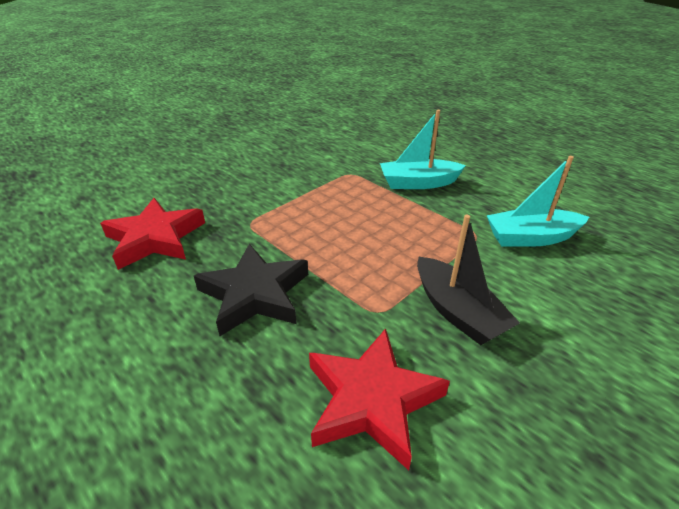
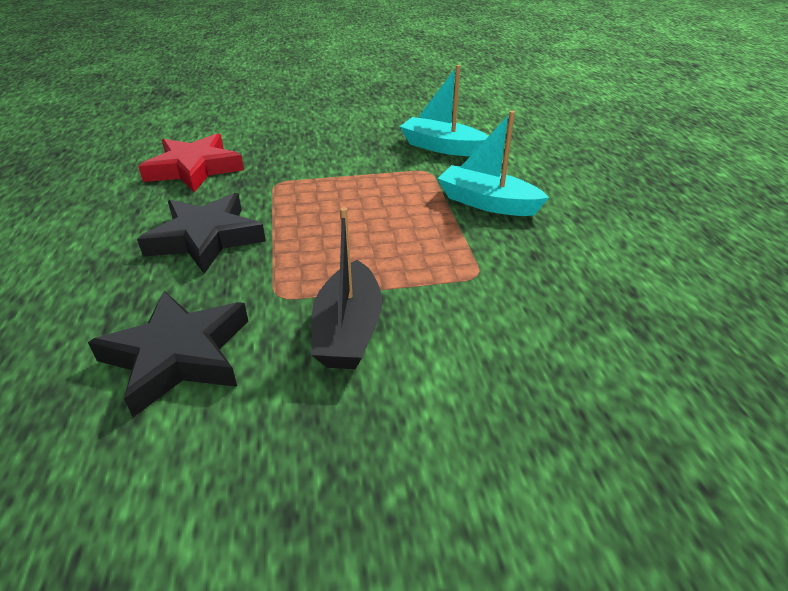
camera: 35 degrees right, 0 degrees up
red star [309,328,450,470] -> black star [88,291,248,417]
turquoise boat [486,156,589,247] -> turquoise boat moved to [400,65,488,156]

